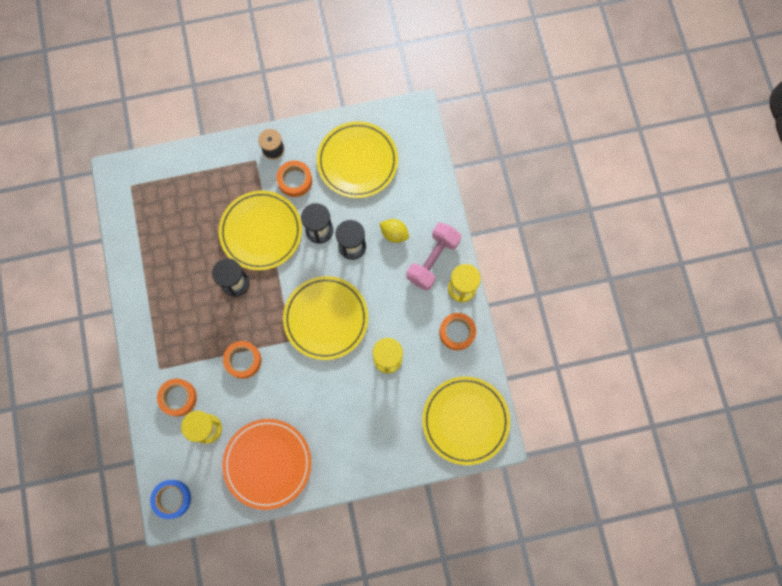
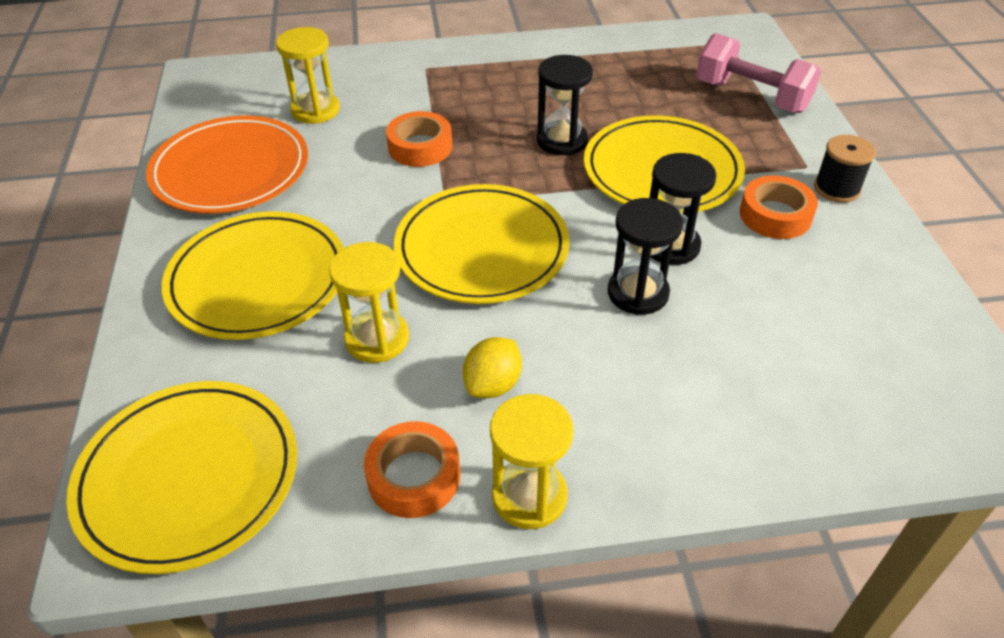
camera: 95 degrees right, 30 degrees down
blue tape [150,480,191,519] -> none
orange tape [157,379,197,416] -> none
yellow plate [317,121,398,198] -> yellow plate moved to [162,211,344,340]
yellow lemon [379,219,409,243] -> yellow lemon moved to [463,337,522,398]
pink dumbbell [406,222,461,291] -> pink dumbbell moved to [696,33,821,113]

